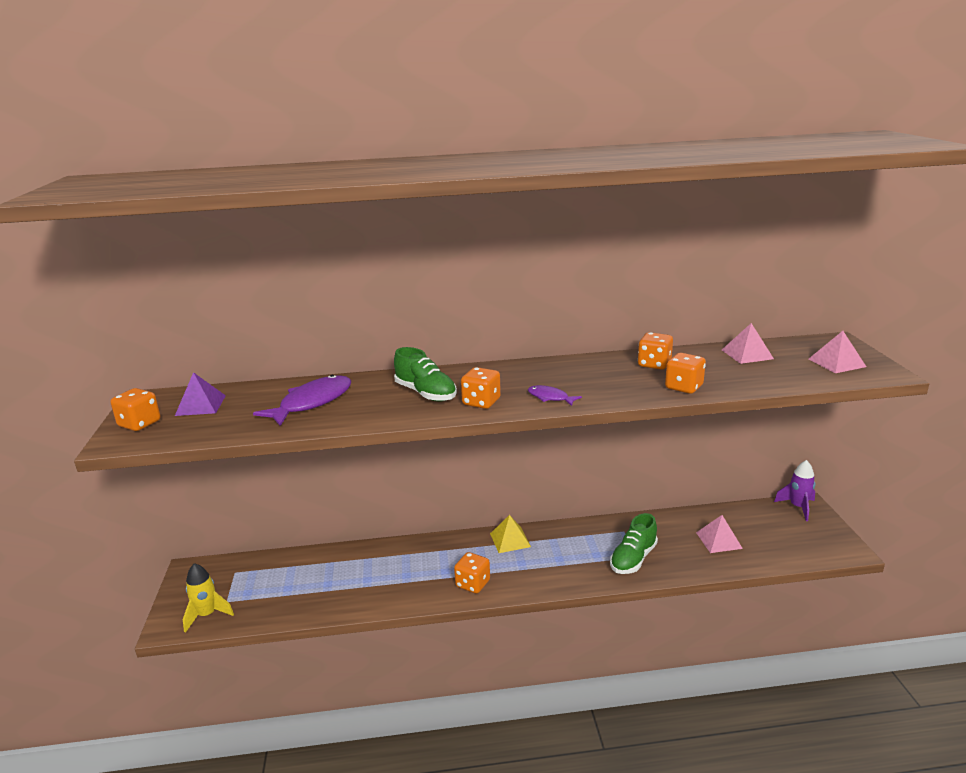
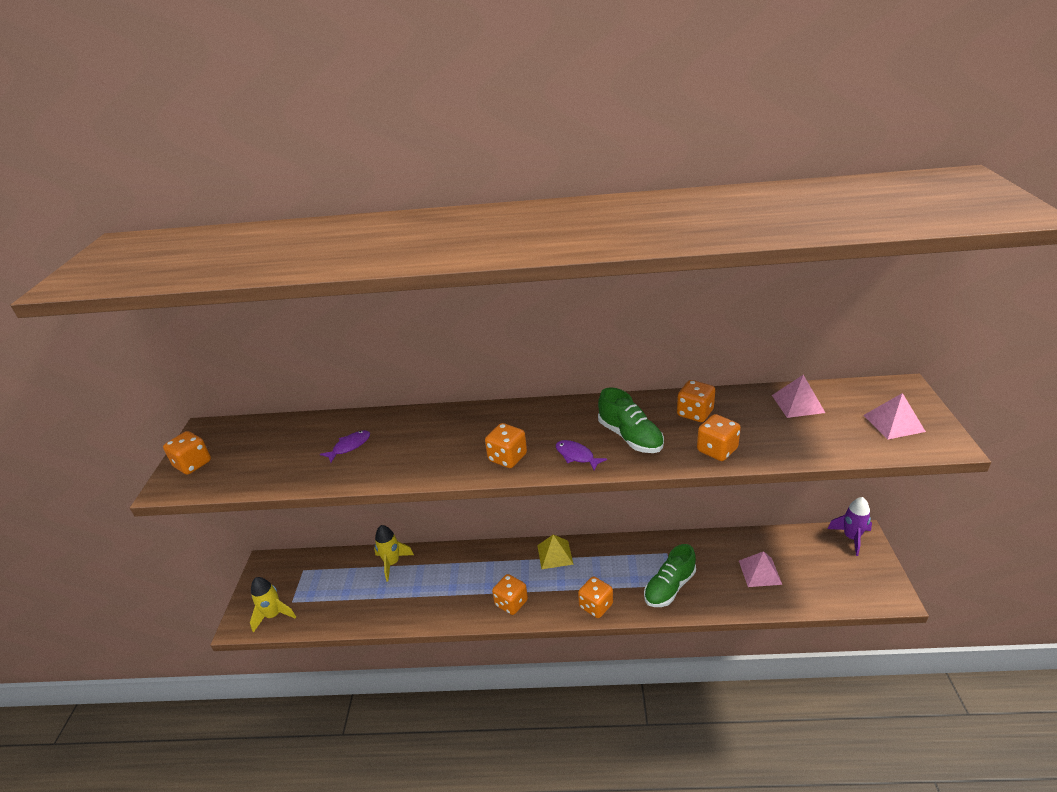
camera: 10 degrees right, 10 degrees up
purple pyramid [175,372,226,416] -> none
purple fish [253,375,351,426] -> purple fish [320,430,370,463], size x0.52
green shoe [394,347,457,402] -> green shoe moved to [598,387,664,453]
none -> yellow rocket [374,525,414,582]
none -> orange dice [578,576,613,618]

